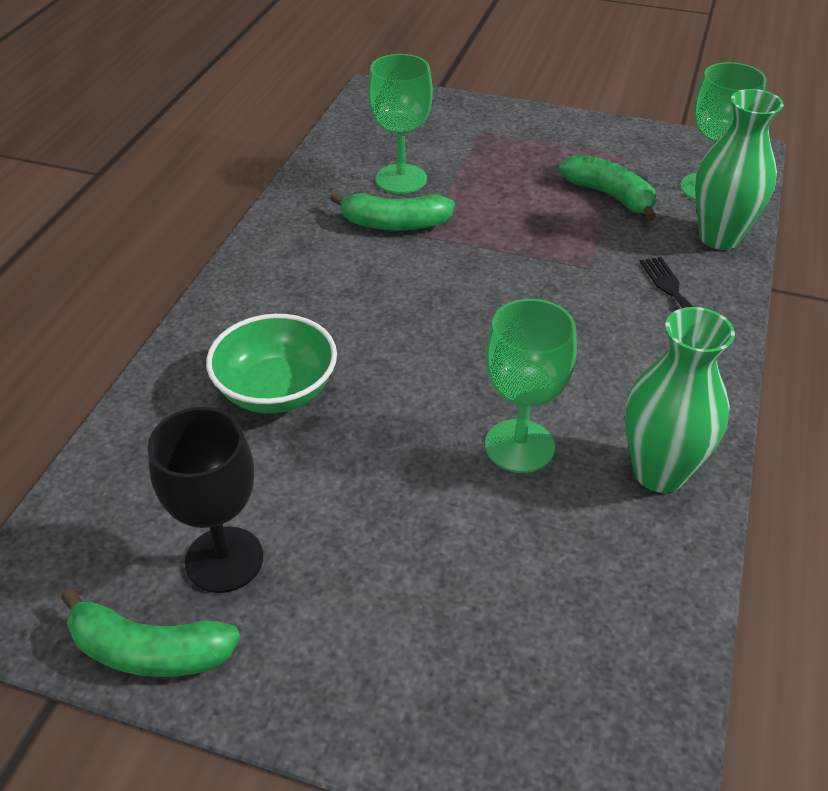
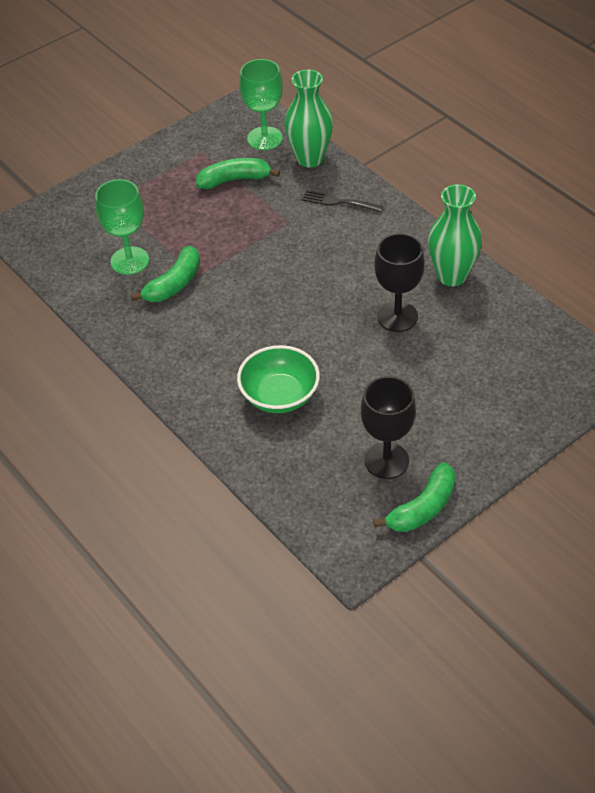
camera: 55 degrees left, 5 degrees up
green goblet [485,299,577,473] -> black goblet [374,233,424,332]

